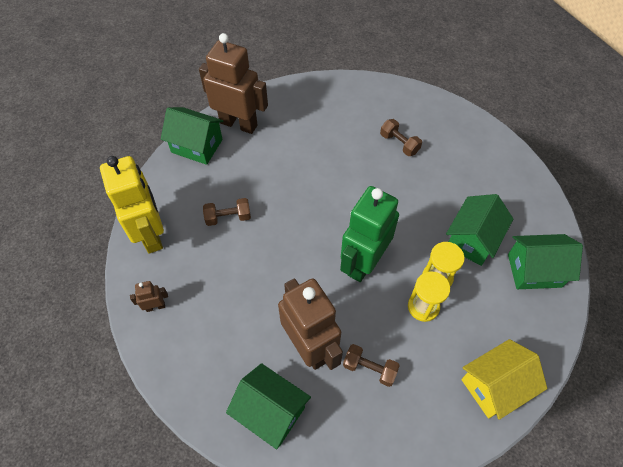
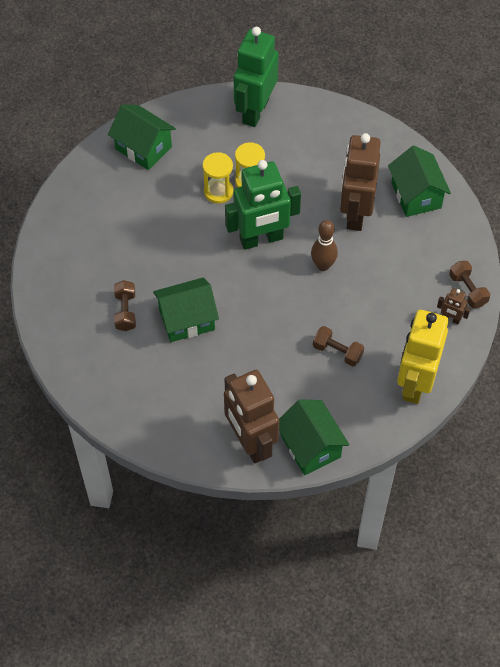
camera: 140 degrees left, 0 degrees up
brown dumbbell [343,344,400,387] -> brown dumbbell moved to [449,261,490,308]
green house [446,194,513,266] -> green house moved to [153,277,219,342]
yellow house [461,339,547,420] -> green robot [234,27,278,127]
none -> brown bowling pin [311,220,338,271]

